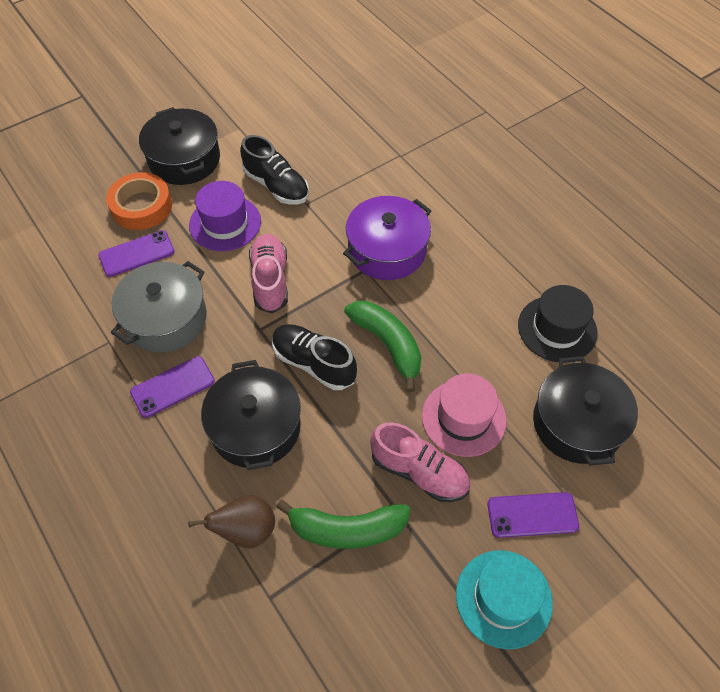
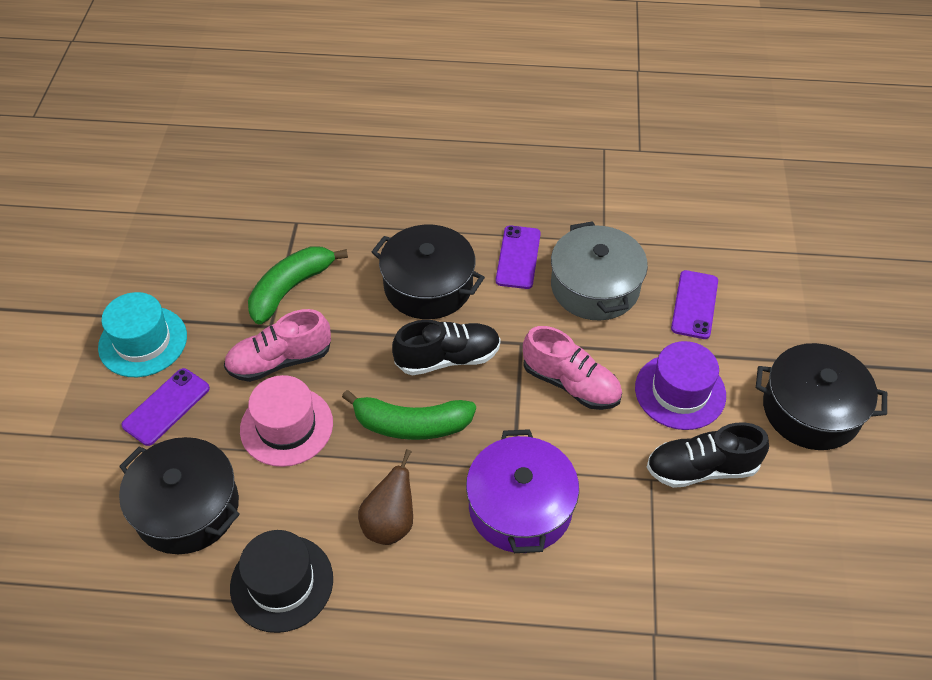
camera: 130 degrees right, 5 degrees down
orange tape [106,172,172,230] -> none
brown pear [188,495,275,548] -> brown pear moved to [358,449,413,545]

